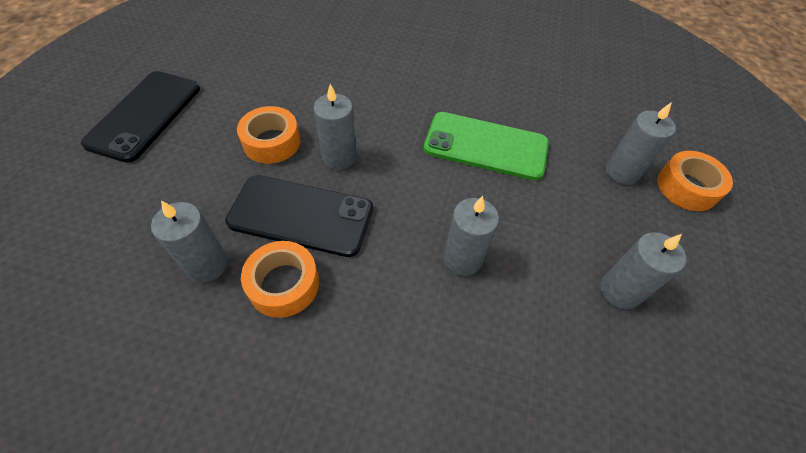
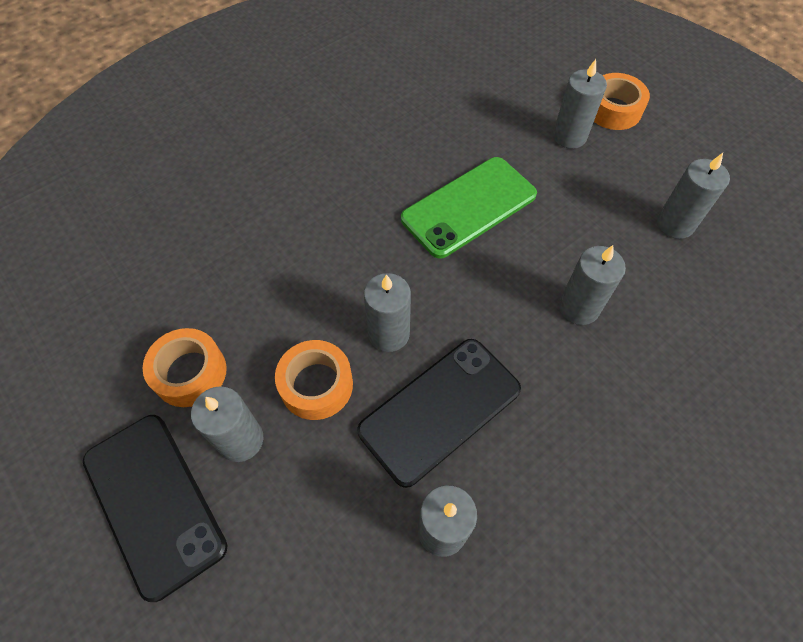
camera: 50 degrees left, 5 degrees up
orange tape [241,241,319,318] -> orange tape moved to [143,328,227,407]
none -> grey candle [191,386,264,462]

